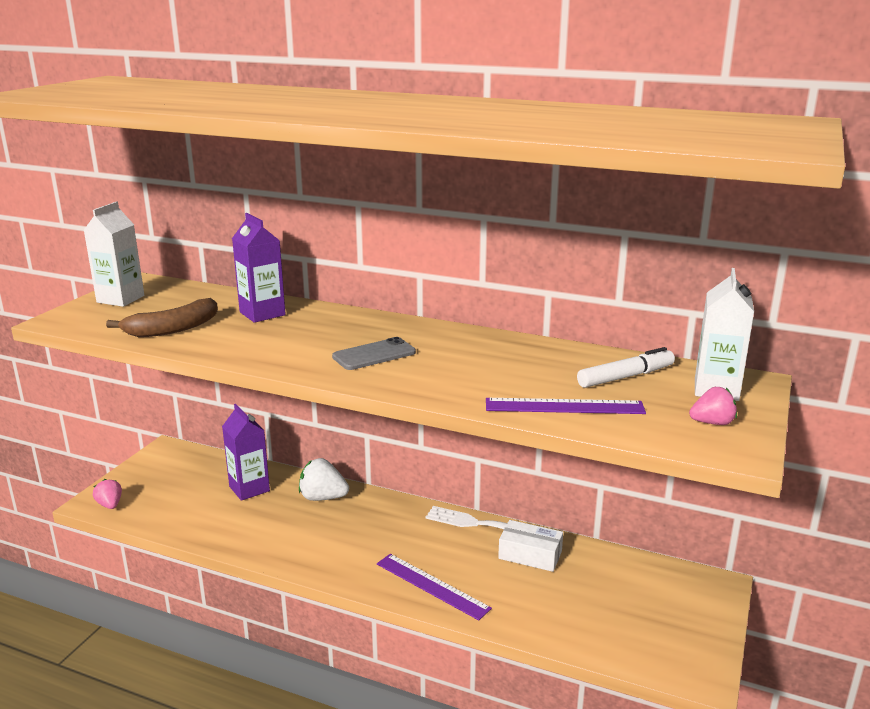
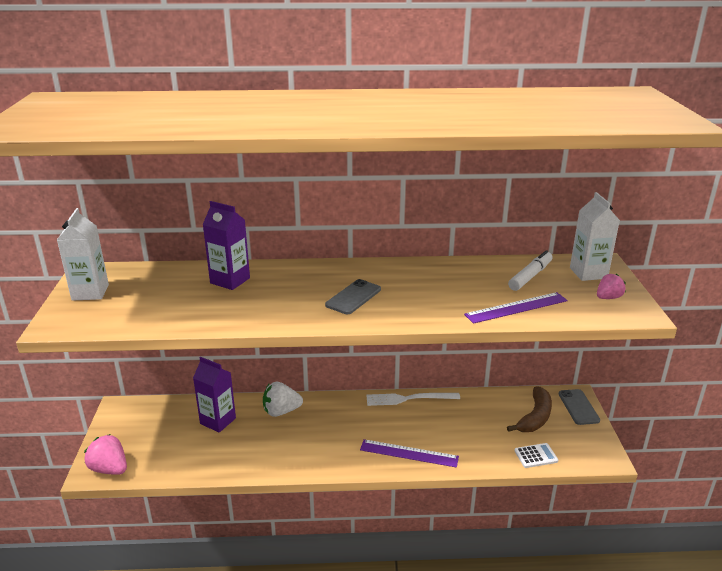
camera: 25 degrees left, 5 degrees up
pink strawberry [93,479,122,509] -> pink strawberry [84,434,127,475], size x1.58
brown banana [106,298,218,337] -> brown banana moved to [507,387,552,432]
white box [498,520,563,572] -> none
none -> white calculator [514,443,558,468]
none -> grey phone [559,389,600,425]

